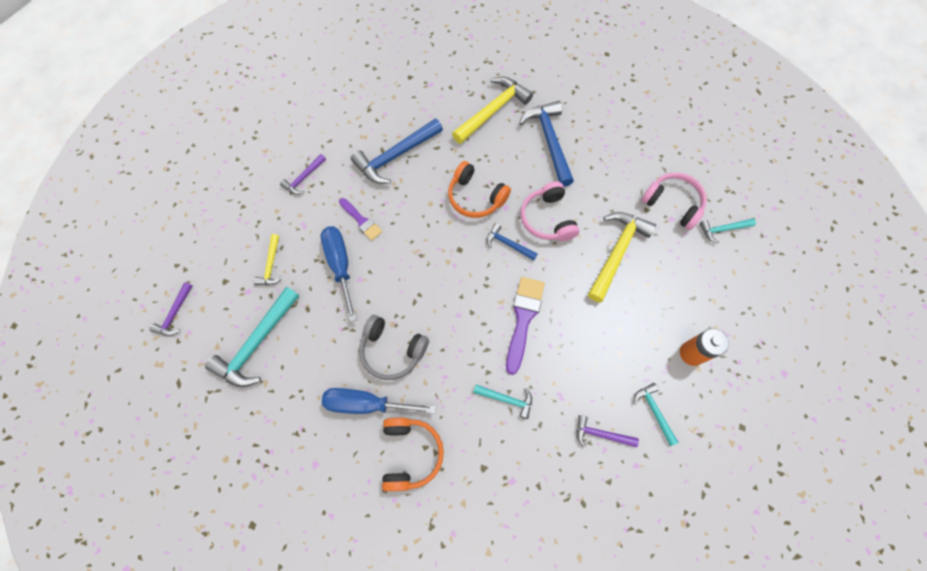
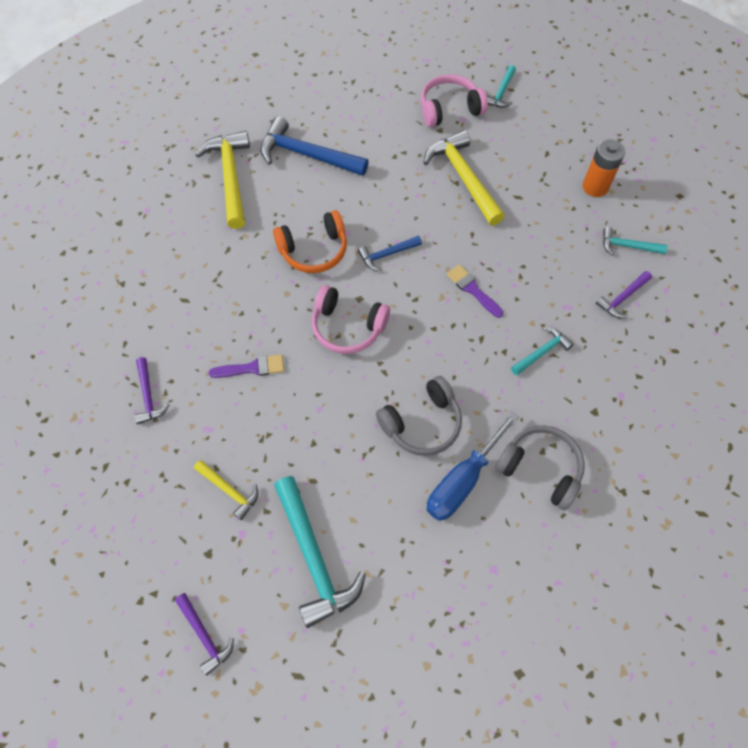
camera: 55 degrees left, 5 degrees down
blue screwdriver [321,226,357,322] -> none
blue hammer [351,118,443,184] -> none
orange headphones [382,418,444,491] -> grey headphones [495,425,585,510]
purple brush [506,277,545,375] -> purple brush [447,265,503,318], size x0.62
pink headphones [520,181,580,241] -> pink headphones moved to [312,285,390,354]

